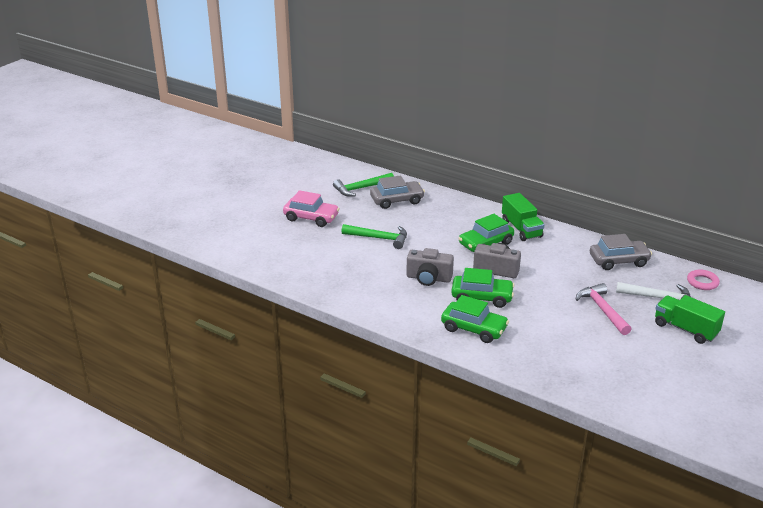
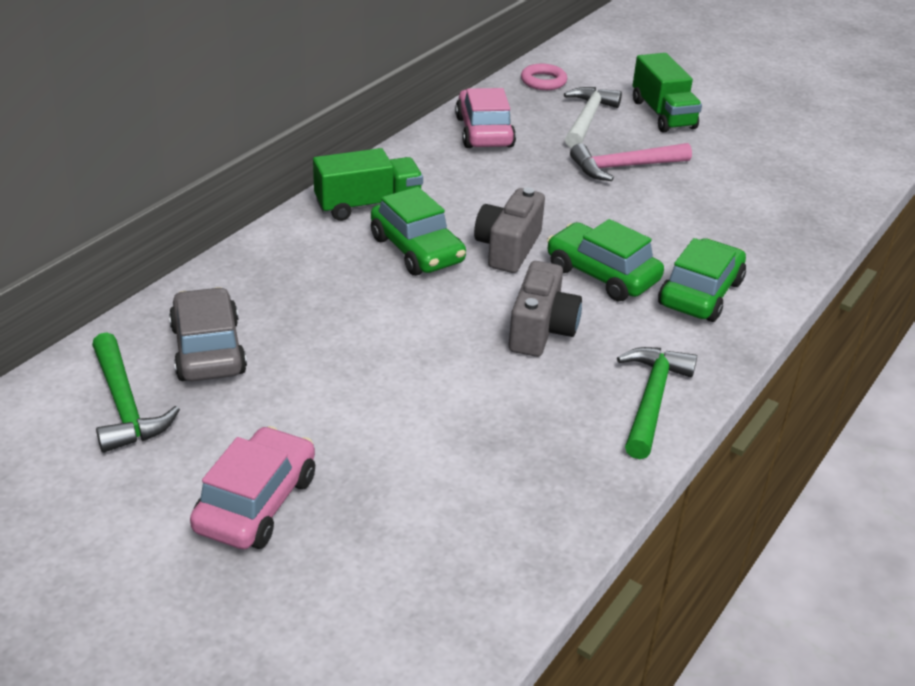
camera: 90 degrees left, 5 degrees up
green hammer [341,224,407,249] -> green hammer moved to [617,347,697,459]
green car [451,268,515,308] -> green car turned 60 degrees counterclockwise [547,219,664,301]
grey car [590,234,652,270] -> pink car [455,88,516,148]
green truck [655,295,725,344] -> green truck turned 60 degrees counterclockwise [633,53,702,132]

